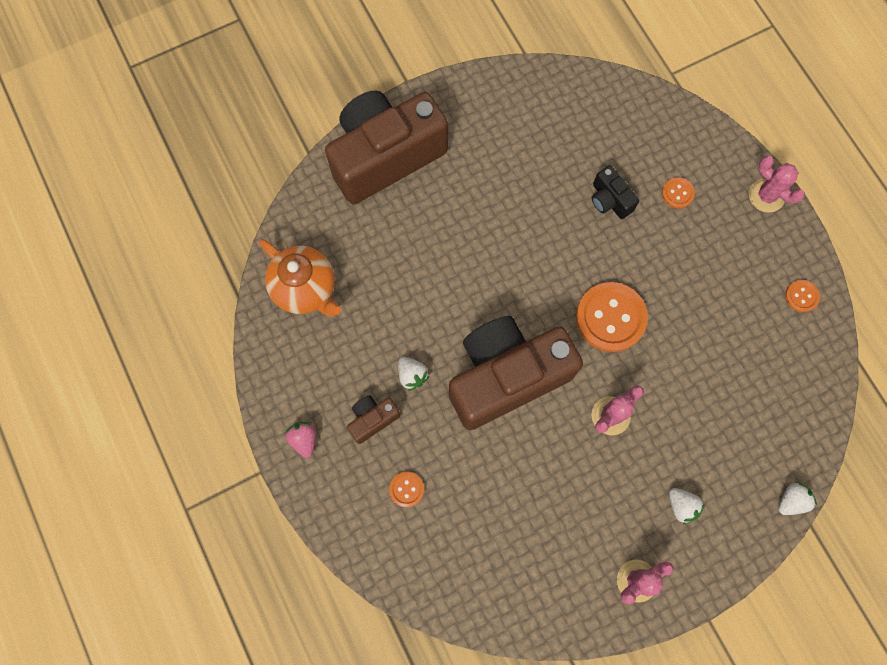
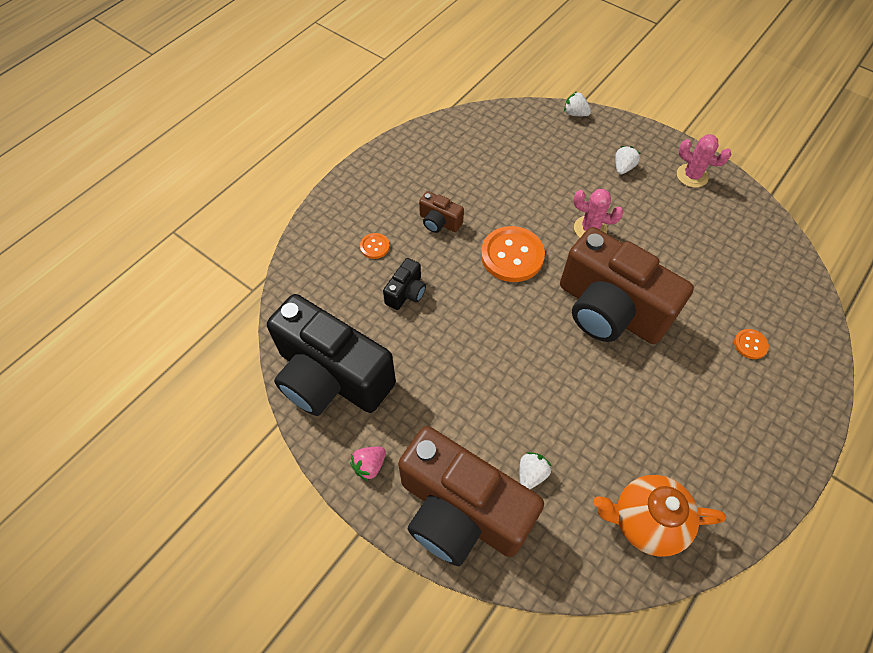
camera: 115 degrees left, 15 degrees down
orange teapot [259,239,341,317] -> orange teapot turned 105 degrees counterclockwise [594,475,726,557]
pink strawberry [285,422,316,458] -> pink strawberry moved to [350,447,386,481]
brown camera [347,395,400,444] -> brown camera moved to [419,191,464,233]
white strawberry [398,357,429,391] -> white strawberry moved to [519,452,552,489]
pink cactus [749,156,805,213] -> none
orange button [785,280,820,312] -> none
none -> black camera [267,294,396,416]

